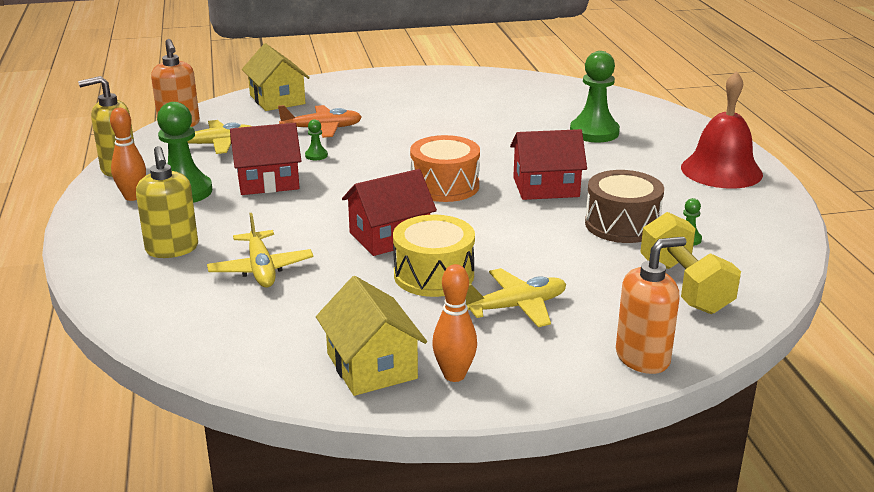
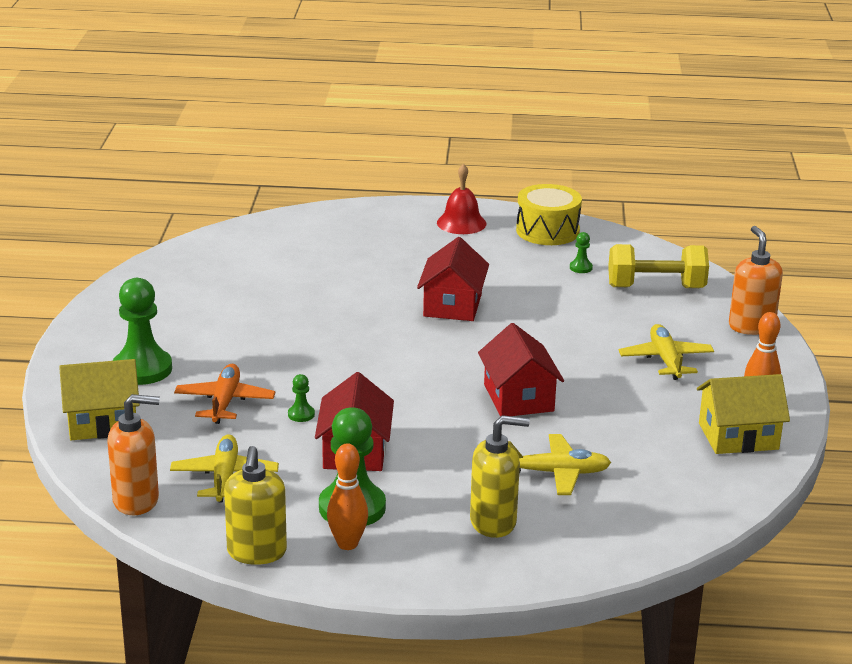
camera: 75 degrees left, 0 degrees up
yellow drum [393,215,475,297] -> yellow drum moved to [516,184,582,245]
orange drum [410,135,480,202] -> none
green pawn [570,51,620,142] -> green pawn moved to [113,278,172,385]
brown drum [585,170,664,243] -> none
red bell [681,71,763,188] -> red bell [437,163,486,234], size x0.66

